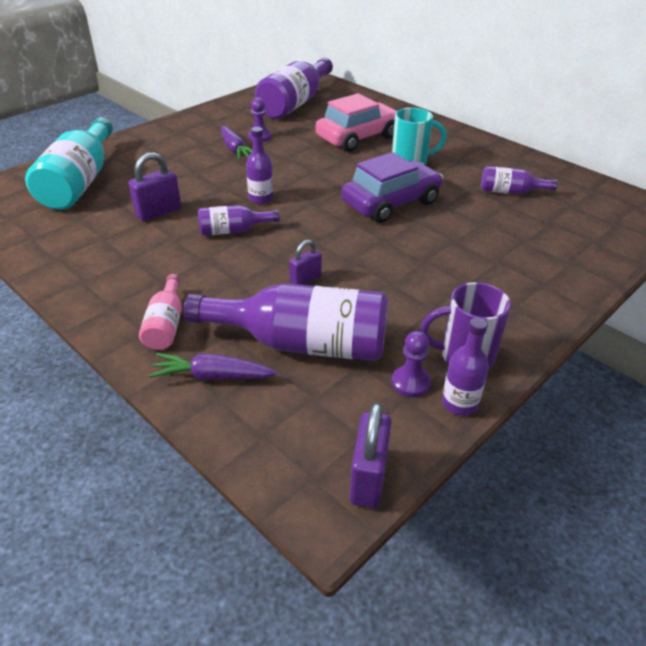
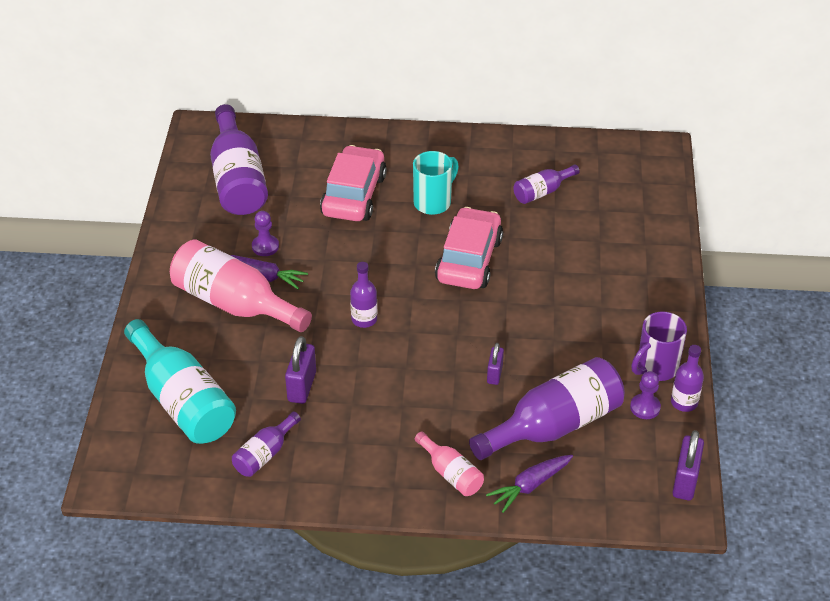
camera: 40 degrees left, 5 degrees up
purple bottle [198,205,280,236] -> purple bottle moved to [232,412,301,477]
purple car [341,152,443,223] -> pink car [435,207,503,289]
purple padlock [349,402,391,508] -> purple padlock turned 45 degrees clockwise [672,430,704,500]
none -> pink bottle [170,239,312,332]

